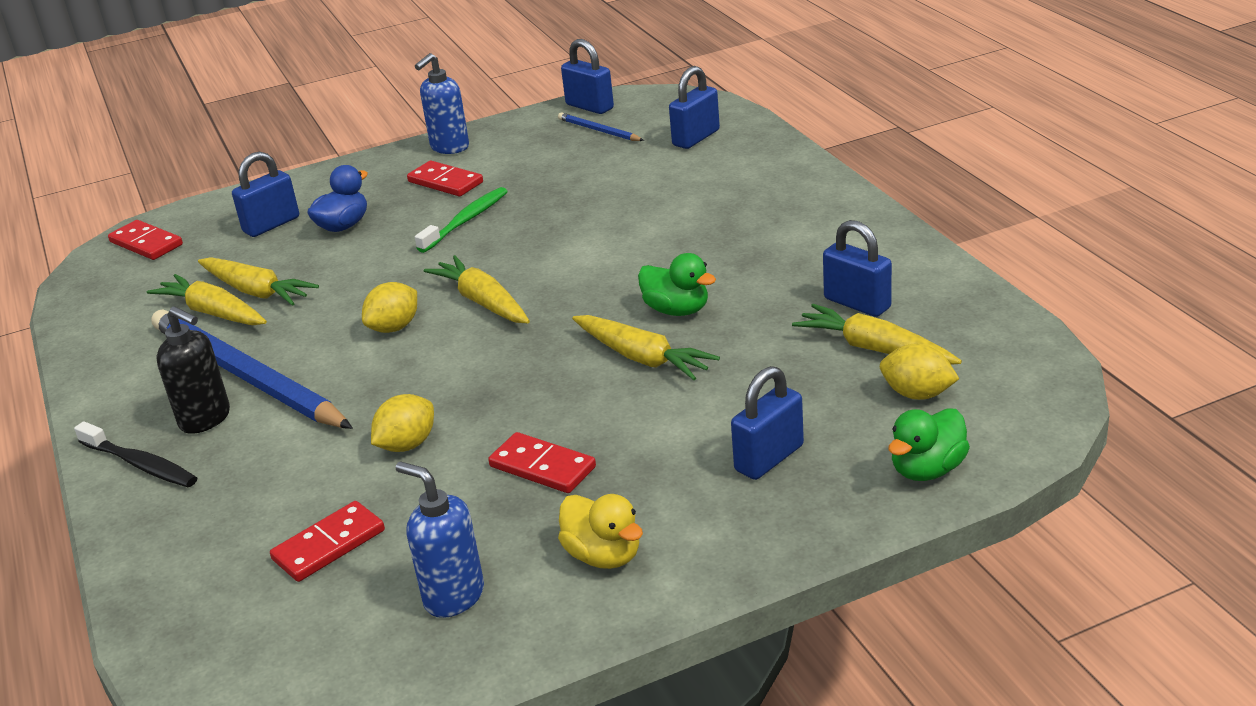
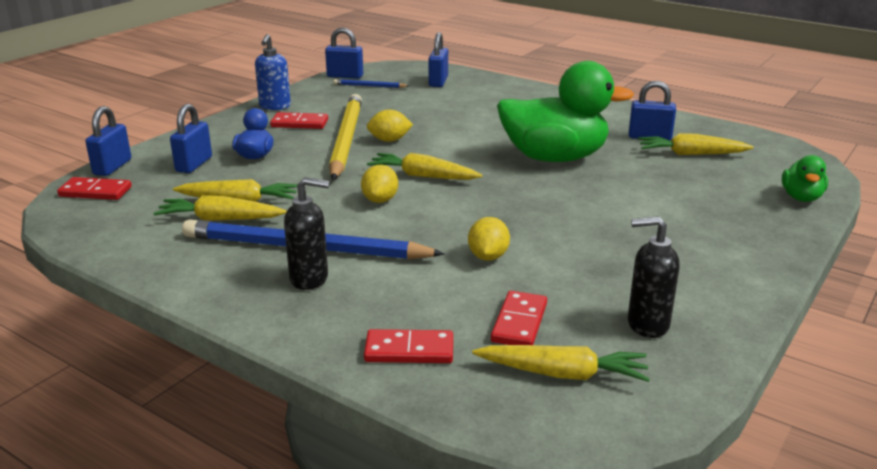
camera: 35 degrees left, 5 degrees down
black toothbrush [74,421,197,487] -> none
blue soap dispenser [396,461,484,618] -> black soap dispenser [628,216,680,338]
green toothbrush [415,187,508,253] -> yellow pencil [329,94,362,180]
red domino [488,432,596,493] -> red domino moved to [364,329,453,363]
yellow duck [558,494,643,569] -> none
yellow carrot [572,315,720,380] -> yellow carrot moved to [472,345,650,382]
green duck [638,253,716,316] -> green duck [497,61,634,162], size x2.16
blue padlock [731,366,804,480] -> blue padlock moved to [85,106,131,176]
yellow lemon [880,343,959,400] -> yellow lemon moved to [367,109,413,142]

